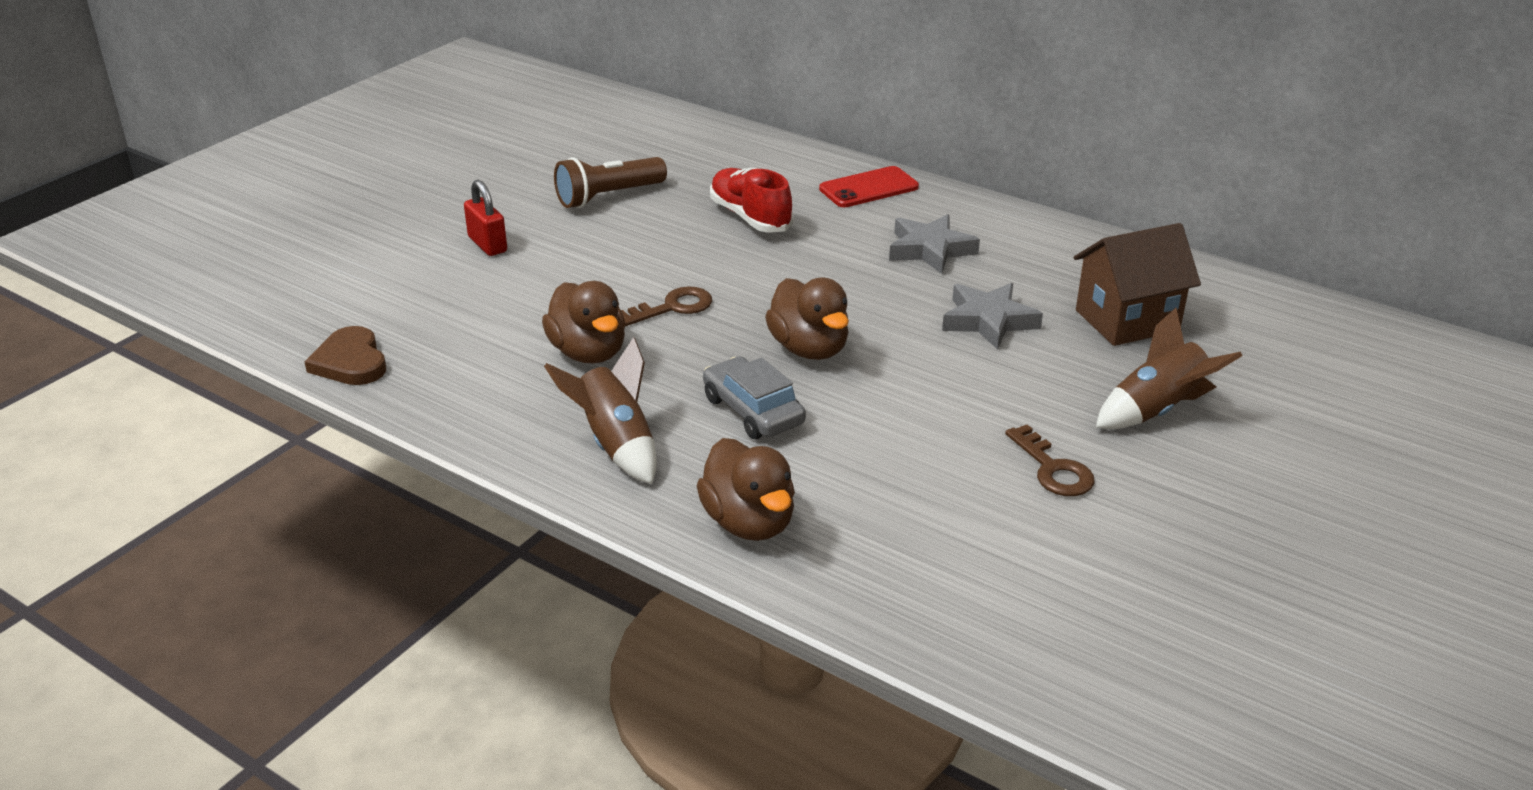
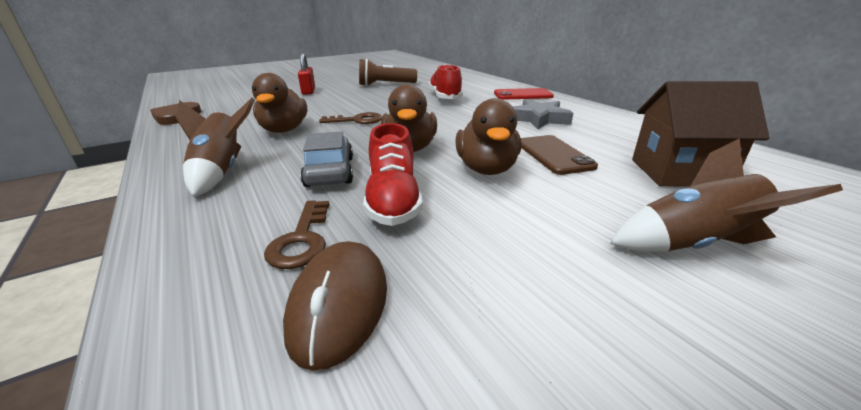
camera: 25 degrees right, 5 degrees down
brown duck [697,438,795,541] -> brown duck moved to [456,98,521,175]
grey star [942,283,1043,350] -> brown phone [521,135,598,175]
brown key [1005,424,1095,496] -> brown key moved to [264,200,330,269]
none -> brown mouse [283,241,387,371]
none -> red shoe [363,123,423,226]

